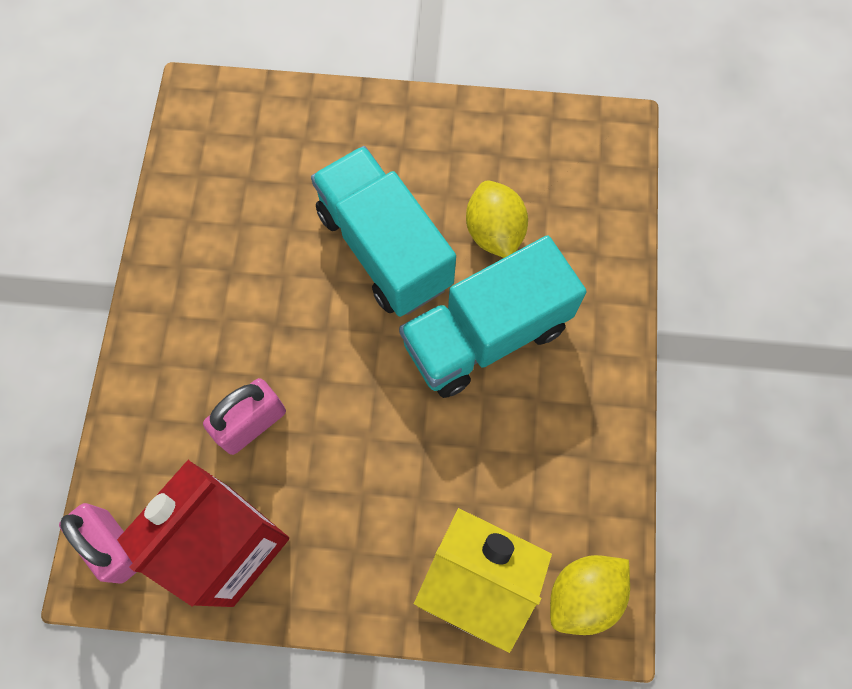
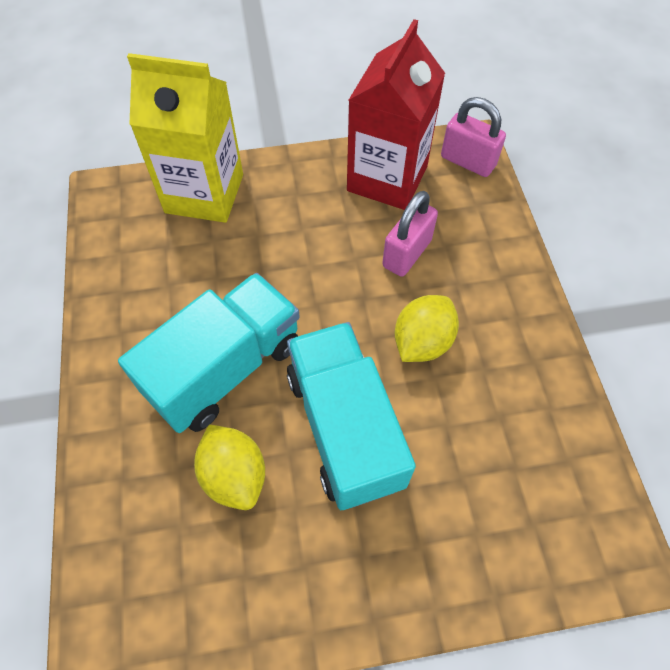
camera: 165 degrees right, 10 degrees down
turquoise truck [311,146,456,317] -> turquoise truck turned 150 degrees counterclockwise [287,322,416,510]
yellow lemon [550,555,630,635] -> yellow lemon moved to [395,295,459,362]

